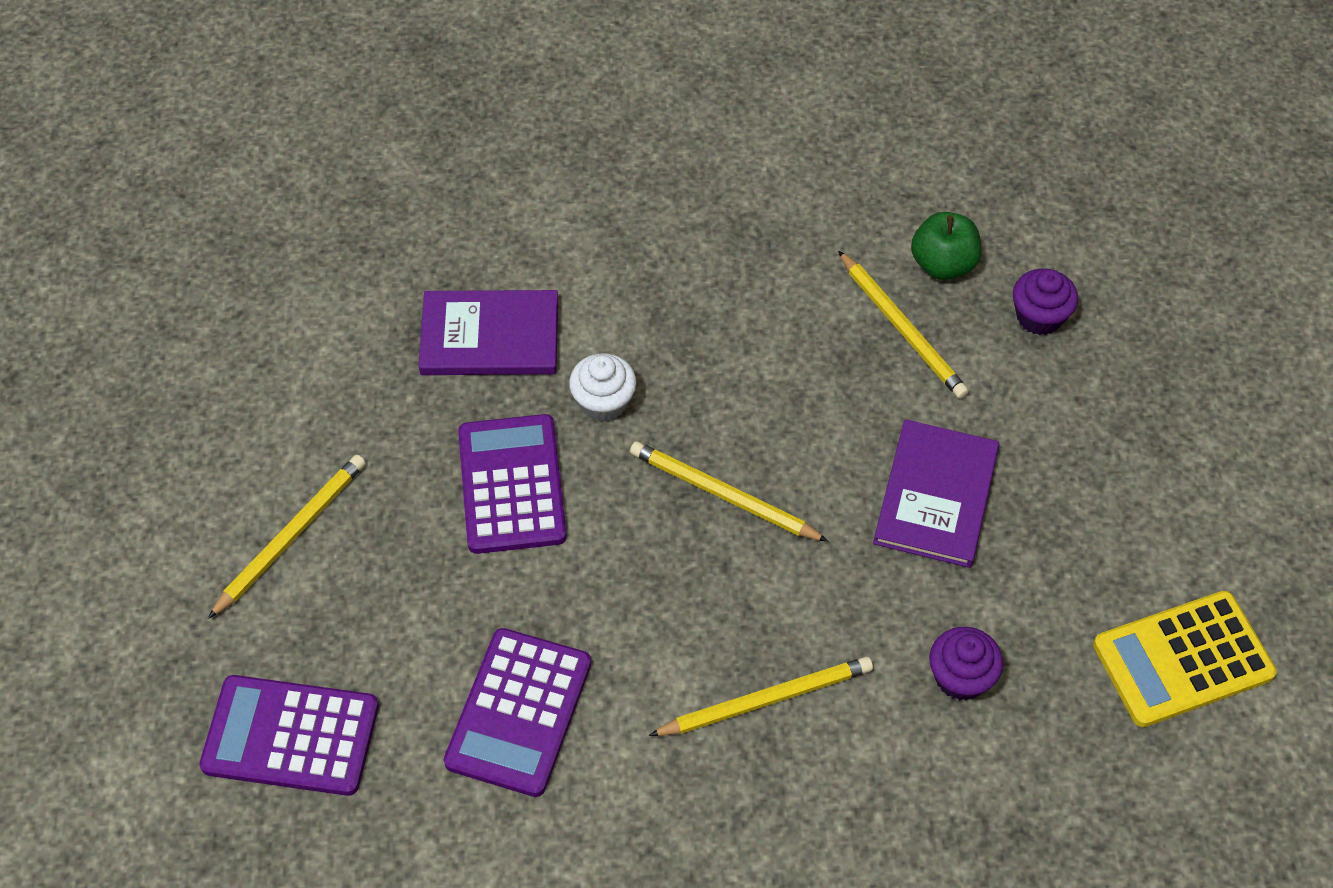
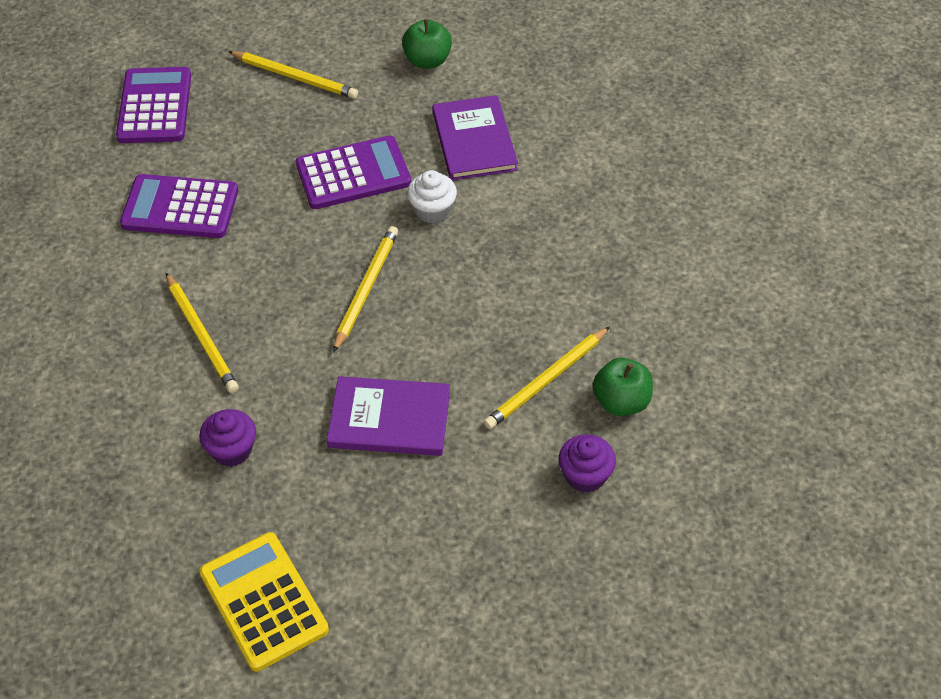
camera: 80 degrees right, 5 degrees down
none -> green apple [402,19,452,68]

